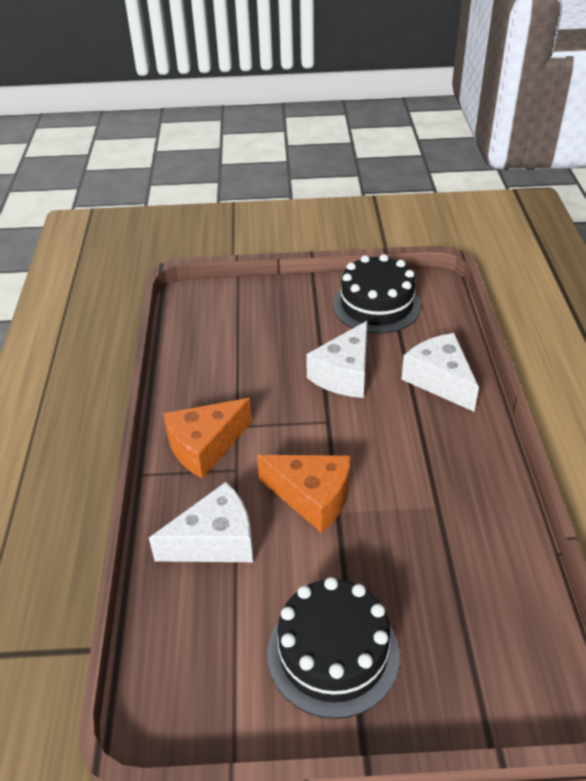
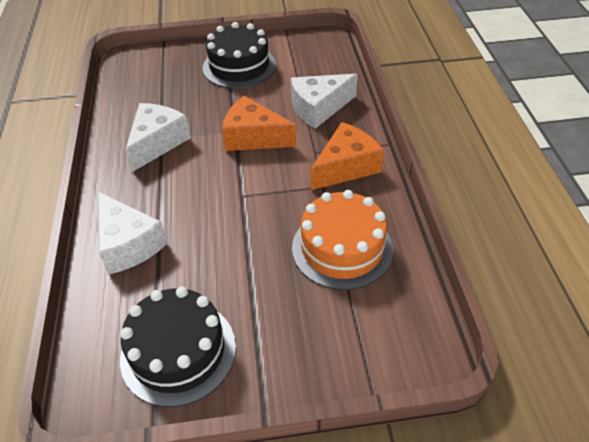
camera: 175 degrees right, 5 degrees up
white cheese [306,321,367,398] -> white cheese moved to [125,103,191,172]
none -> orange cake [292,190,393,290]

